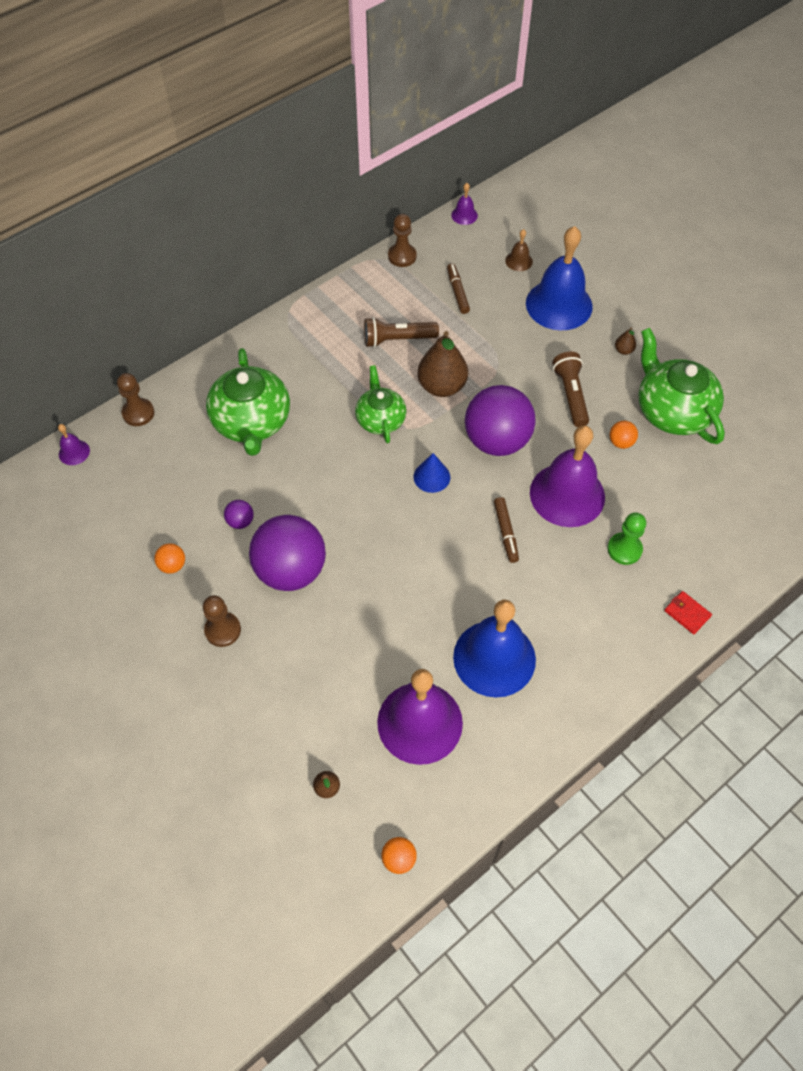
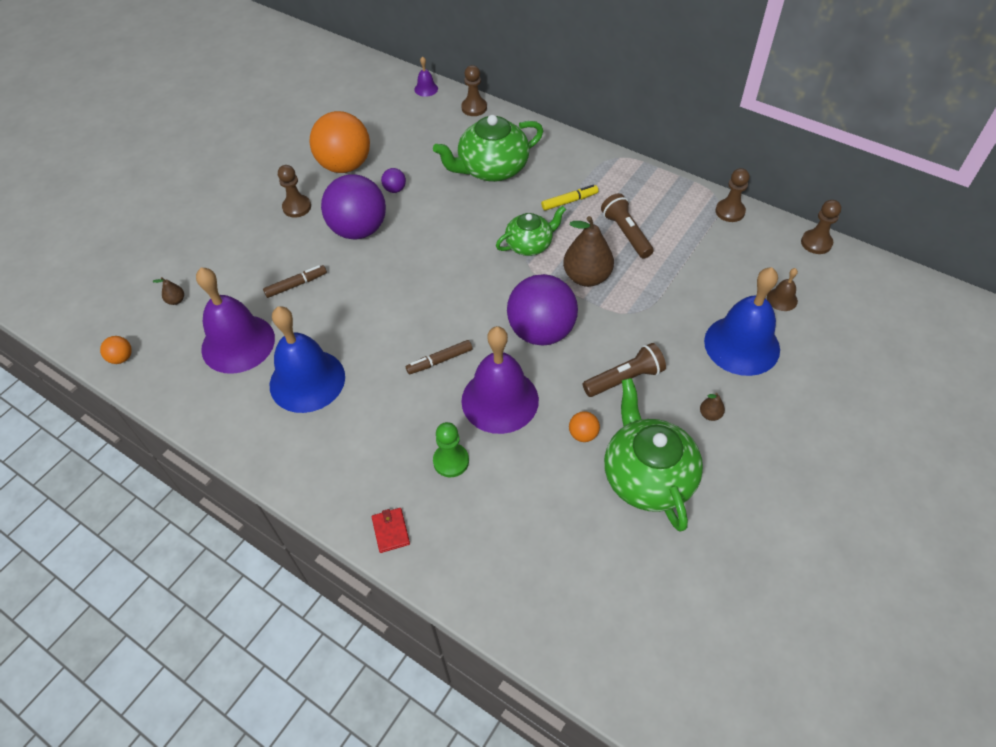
camera: 75 degrees right, 5 degrees down
orange ball [154,543,185,574] -> orange ball [309,111,370,173], size x2.47
blue cone [414,453,450,493] -> none
brown marker [447,263,470,314] -> brown marker moved to [263,265,327,298]
purple bell [451,183,478,225] -> brown pawn [801,200,841,254]
green teapot [639,328,725,444] -> green teapot turned 60 degrees counterclockwise [604,378,703,532]
red wallet [664,591,712,634] -> red wallet turned 45 degrees counterclockwise [372,508,410,553]
none -> yellow marker [541,185,598,211]

